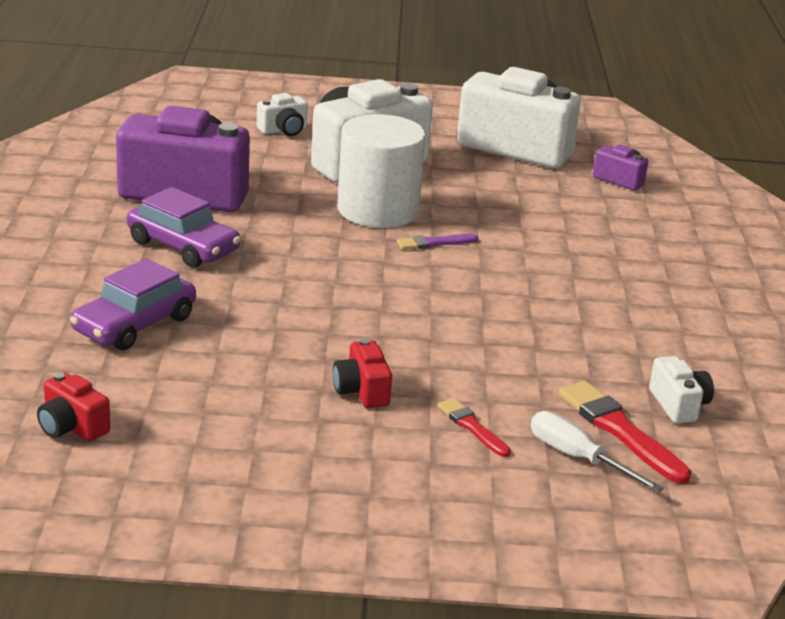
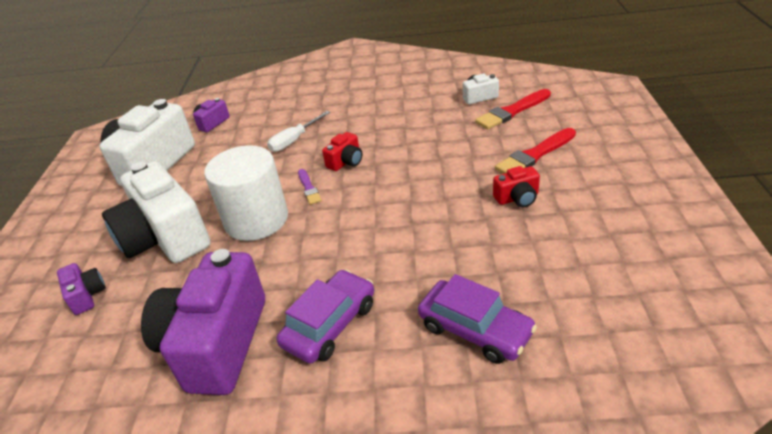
camera: 85 degrees left, 10 degrees up
red camera [37,372,110,442] -> red camera moved to [322,132,362,171]
white camera [257,93,308,136] -> purple camera [57,263,106,315]
red brush [437,398,511,457] -> red brush [495,128,576,174], size x1.73
white screwdriver [531,411,664,493] -> white screwdriver moved to [267,111,330,152]

